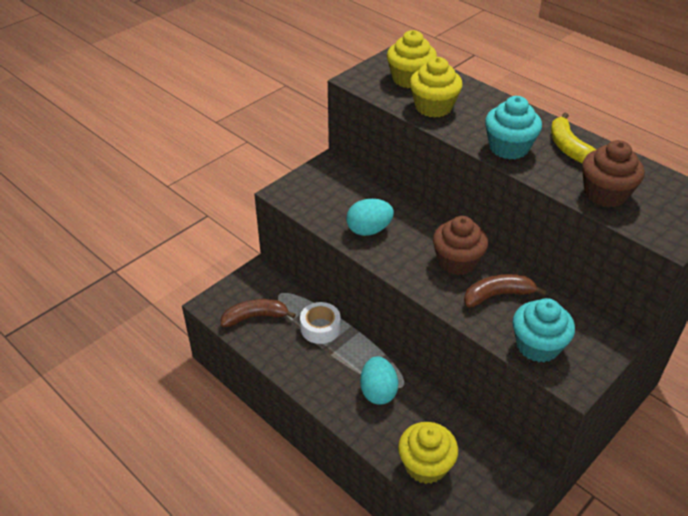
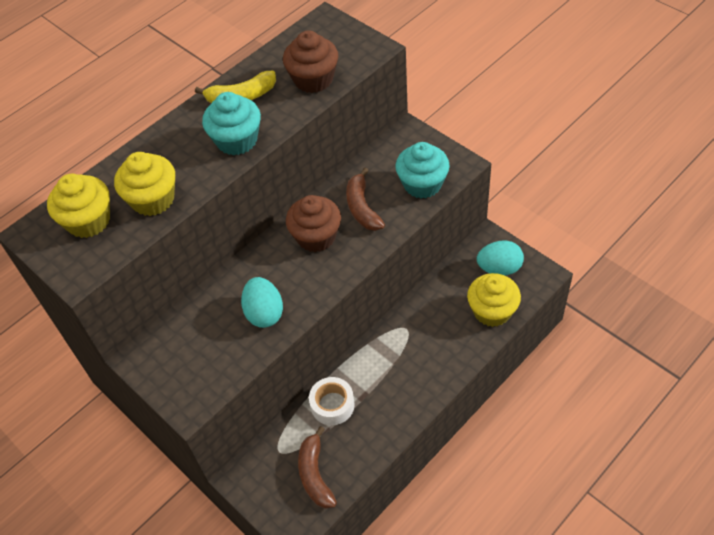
camera: 85 degrees left, 10 degrees up
turquoise egg [360,356,398,405] -> turquoise egg moved to [477,240,524,275]

